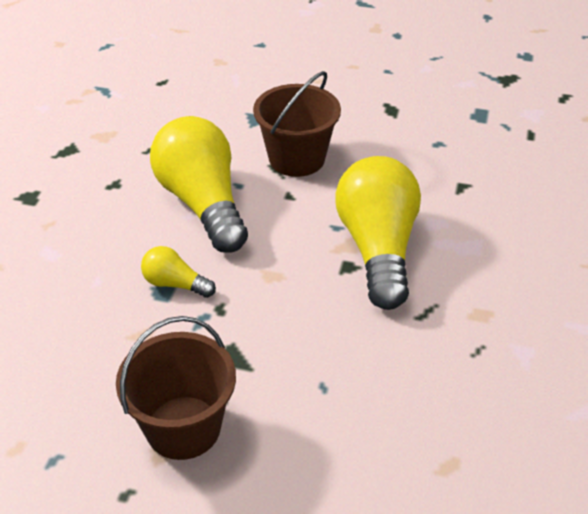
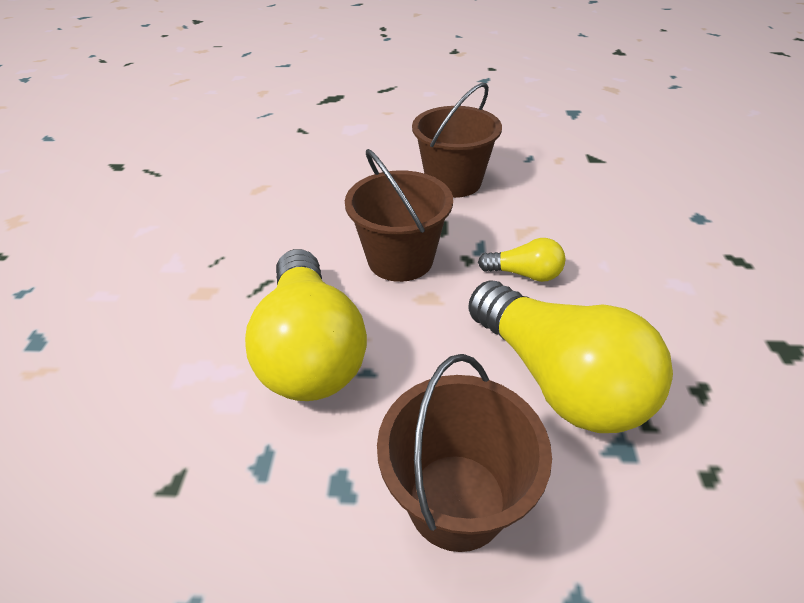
camera: 170 degrees right, 0 degrees up
none -> brown bucket [345,149,453,282]

